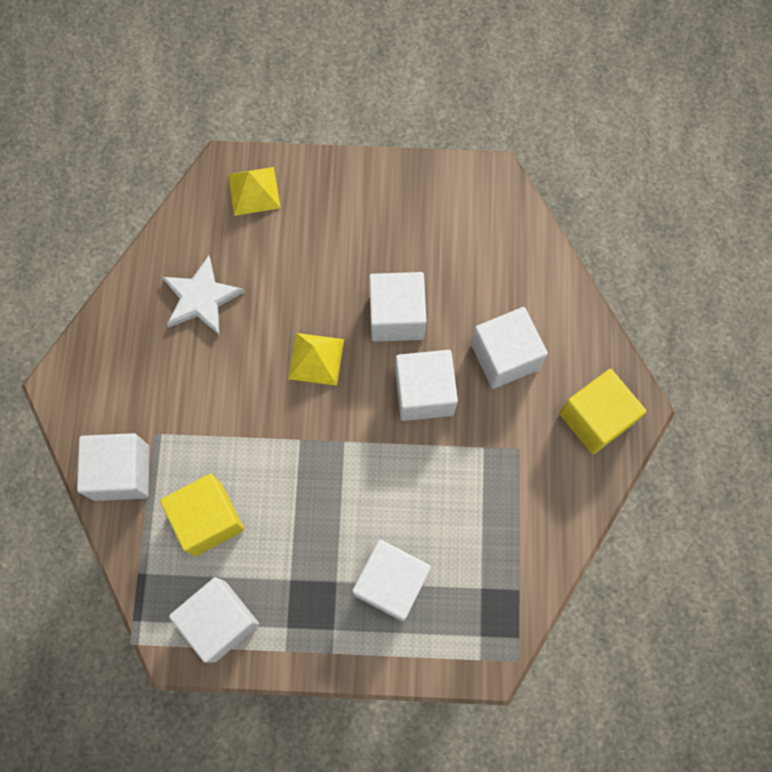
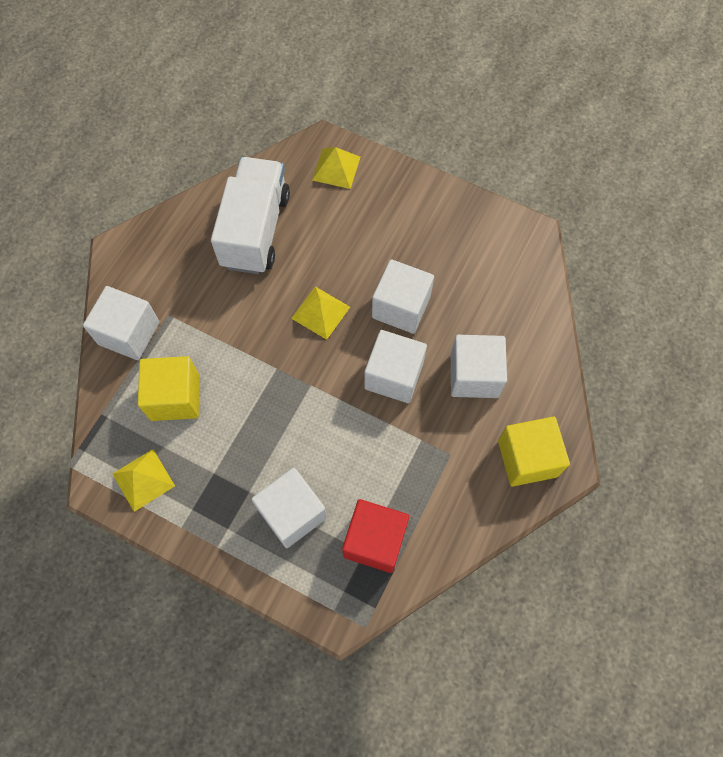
camera: 25 degrees right, 5 degrees down
white star [162,256,245,335] -> white truck [211,157,290,274]
white cube [169,577,259,663] -> yellow pyramid [113,449,175,512]
none -> red cube [342,499,409,573]

